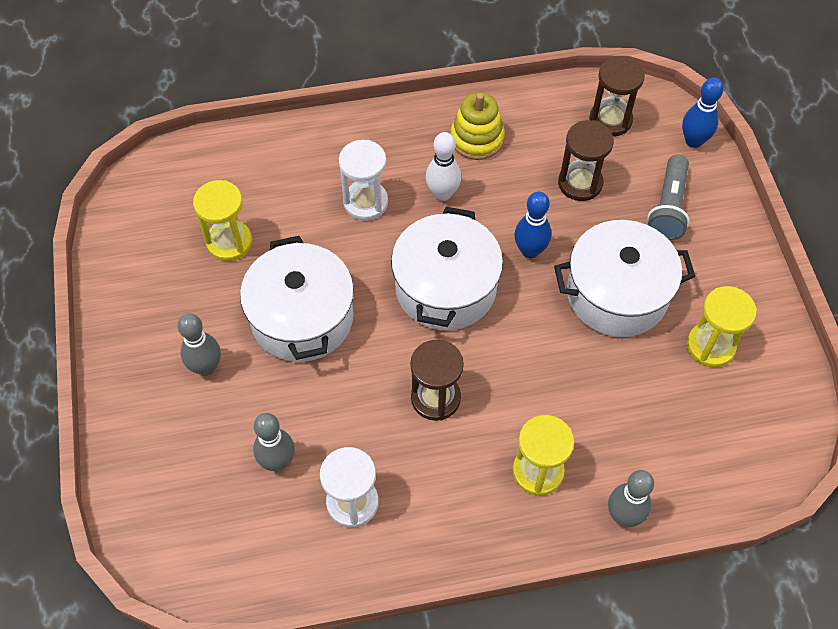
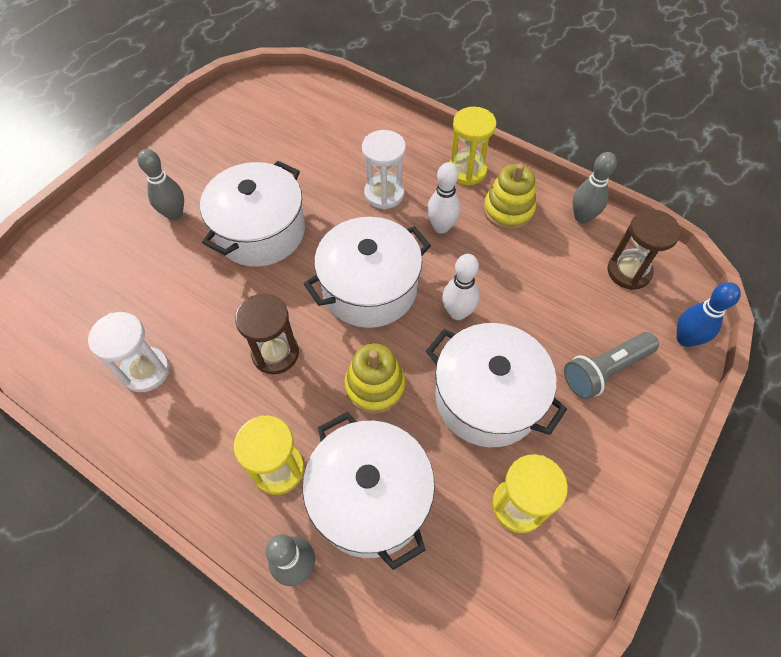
camera: 45 degrees right, 0 degrees up
yellow hourglass [193,180,252,261] -> yellow hourglass moved to [449,107,496,186]
grey bowling pin [253,413,295,471] -> grey bowling pin moved to [572,152,617,224]
blue bowling pin [514,191,551,258] -> white bowling pin [442,254,480,320]
brown hourglass [558,120,614,201] -> none
none -> white pot [302,412,435,570]
none -> yellow stacking toy [345,343,406,414]

